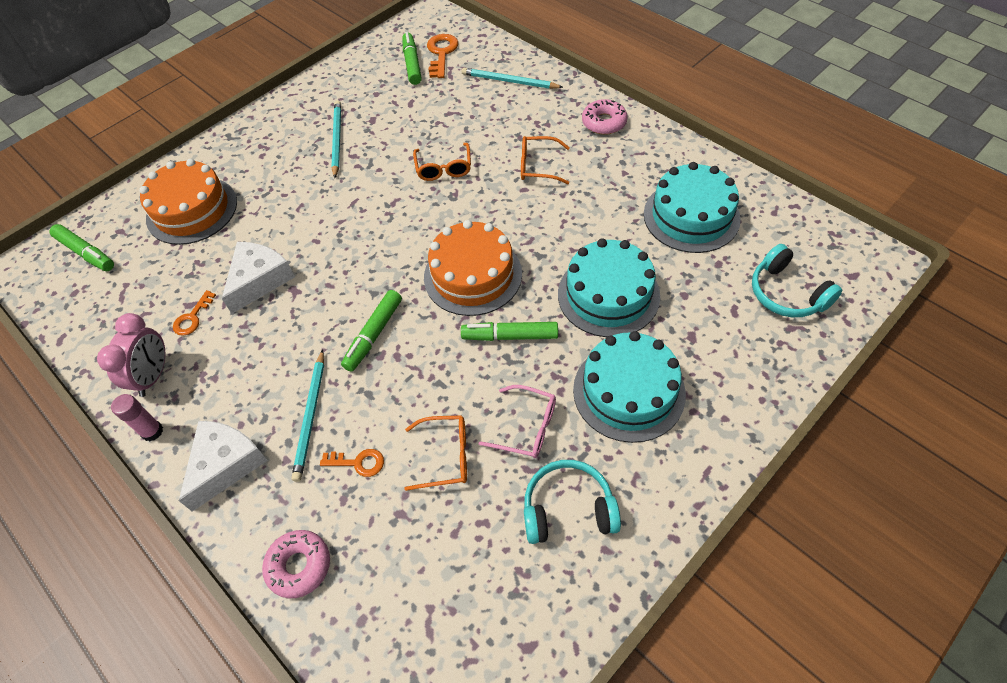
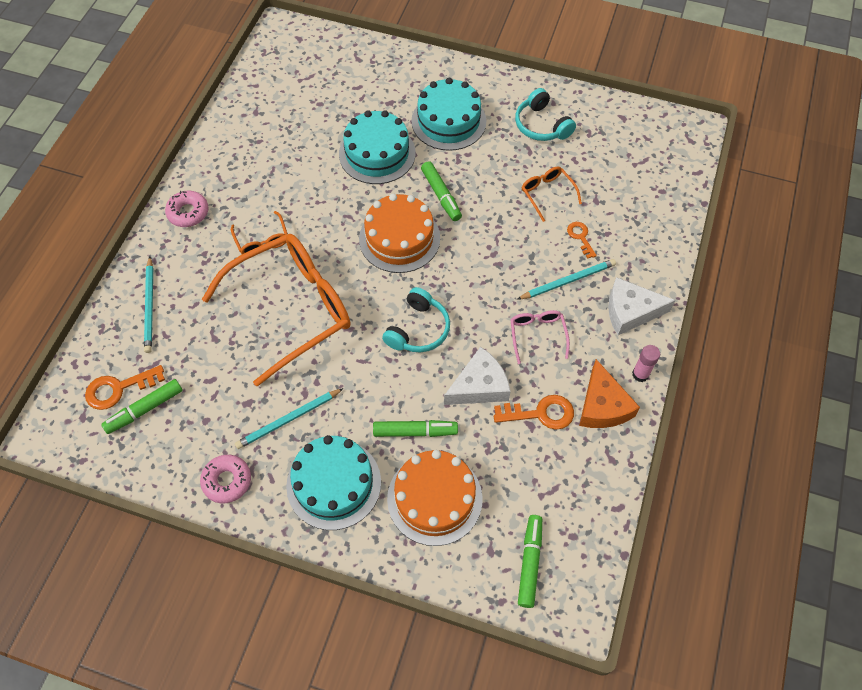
camera: 120 degrees left, 5 degrees up
pink clock [97,313,165,397] -> orange cheese [579,359,640,428]
orange key [173,290,216,336] -> orange key [494,395,574,430], size x1.59
white cheese [222,242,295,314] -> white cheese turned 150 degrees clockwise [444,346,511,405]
pink donut [262,530,330,598] -> pink donut moved to [200,455,251,503]
green marker [341,290,402,372] -> green marker moved to [373,420,458,437]
orange glasses [413,143,471,181] -> orange glasses [202,234,350,387], size x2.37
pink glasses [478,385,556,458] -> pink glasses moved to [510,310,570,364]
turquoise cake [644,162,741,253] -> turquoise cake moved to [286,435,381,530]
turquoise headphones [752,244,842,317] -> turquoise headphones moved to [382,287,450,352]

